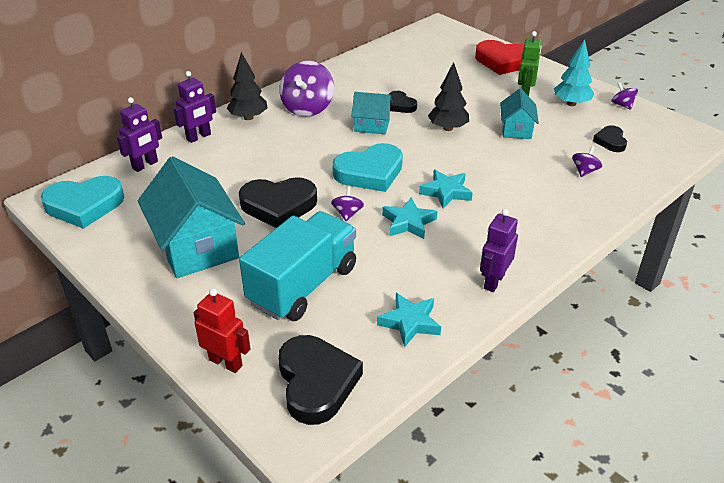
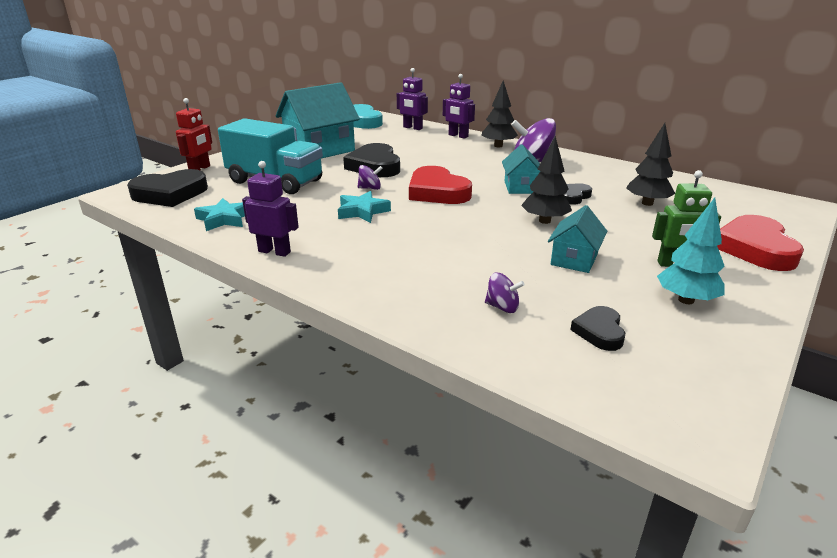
camera: 80 degrees right, 10 degrees down
turquoise heart [332,143,403,192] -> red heart [409,166,472,204]
turquoise star [419,169,473,208] -> none
turquoise house [500,88,539,139] -> turquoise house turned 60 degrees counterclockwise [548,205,607,273]
black heart [593,125,627,152] -> black heart turned 75 degrees counterclockwise [570,306,625,351]
purple spinning top [611,82,638,110] -> none
none -> black tree [626,123,675,206]

